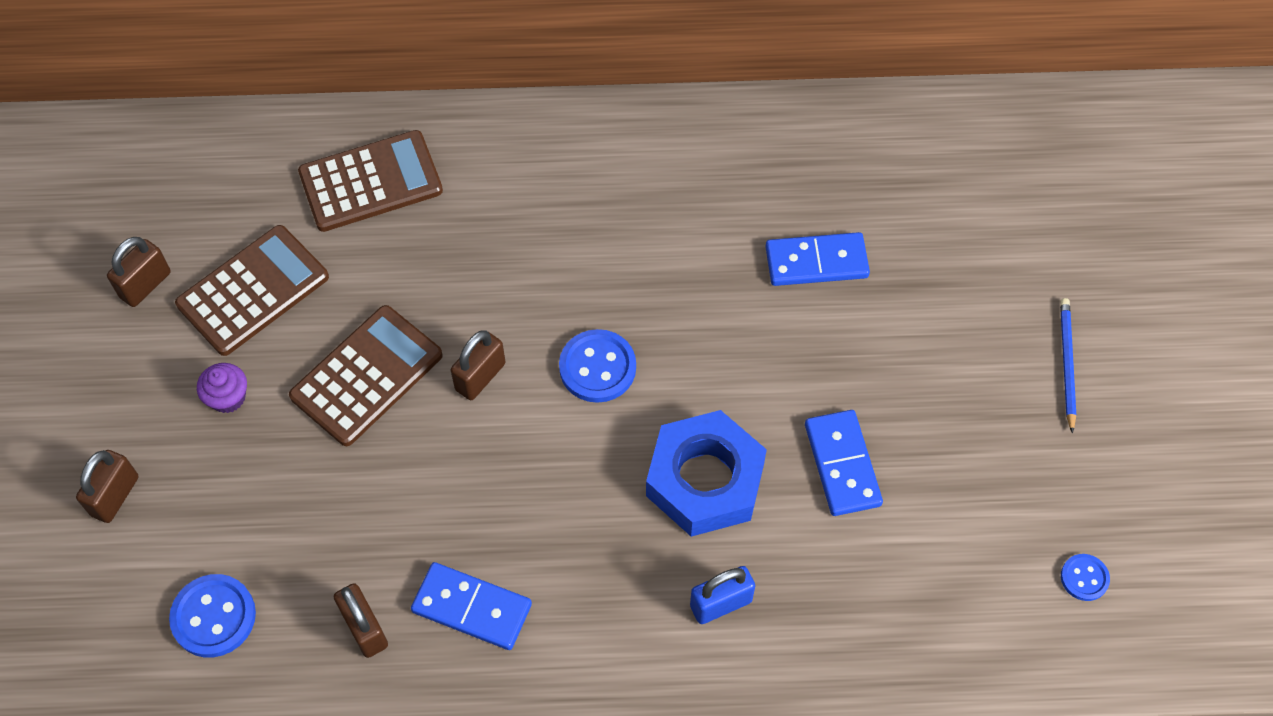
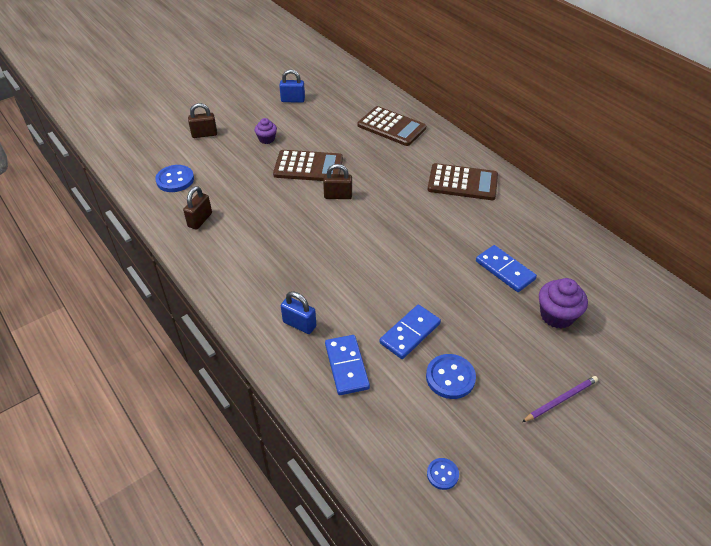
camera: 55 degrees right, 15 degrees down
brown padlock [107,237,171,307] -> blue padlock [279,69,305,103]
brown calculator [175,225,329,356] -> brown calculator moved to [427,163,498,200]
blue domino [411,562,532,650] -> blue domino moved to [325,335,370,395]
blue button [559,329,636,403] -> blue button moved to [426,354,476,399]
blue nut [646,410,767,537] -> none
blue pencil [1060,298,1076,433] -> purple pencil [522,376,598,422]
none -> purple cupcake [539,278,588,329]

